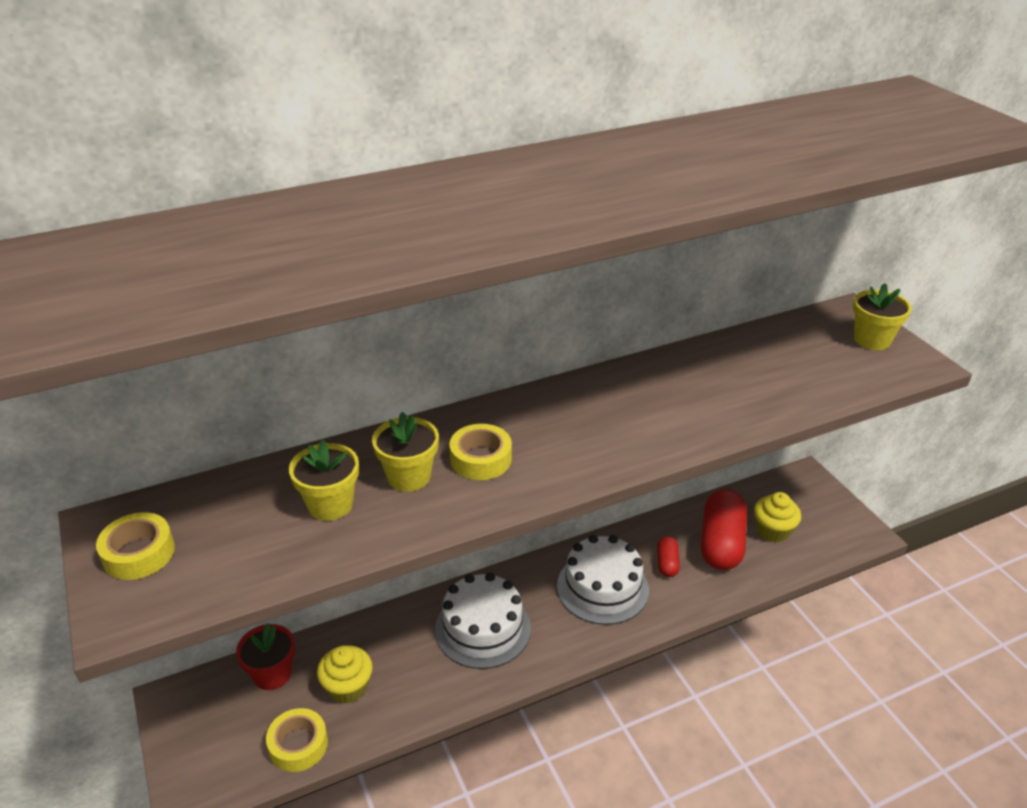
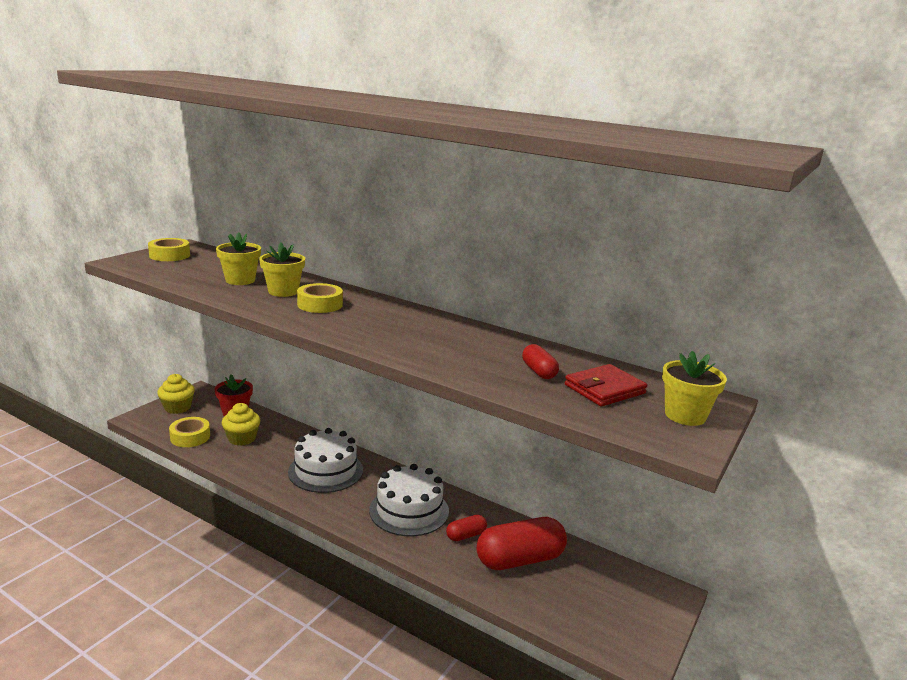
camera: 55 degrees right, 15 degrees down
yellow cupcake [754,492,801,542] -> yellow cupcake moved to [157,374,195,414]
none -> red capsule [522,344,559,379]
none -> red wallet [565,364,647,406]

